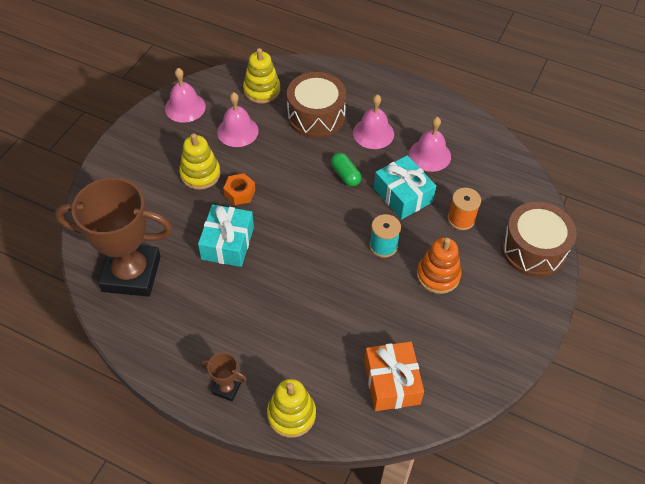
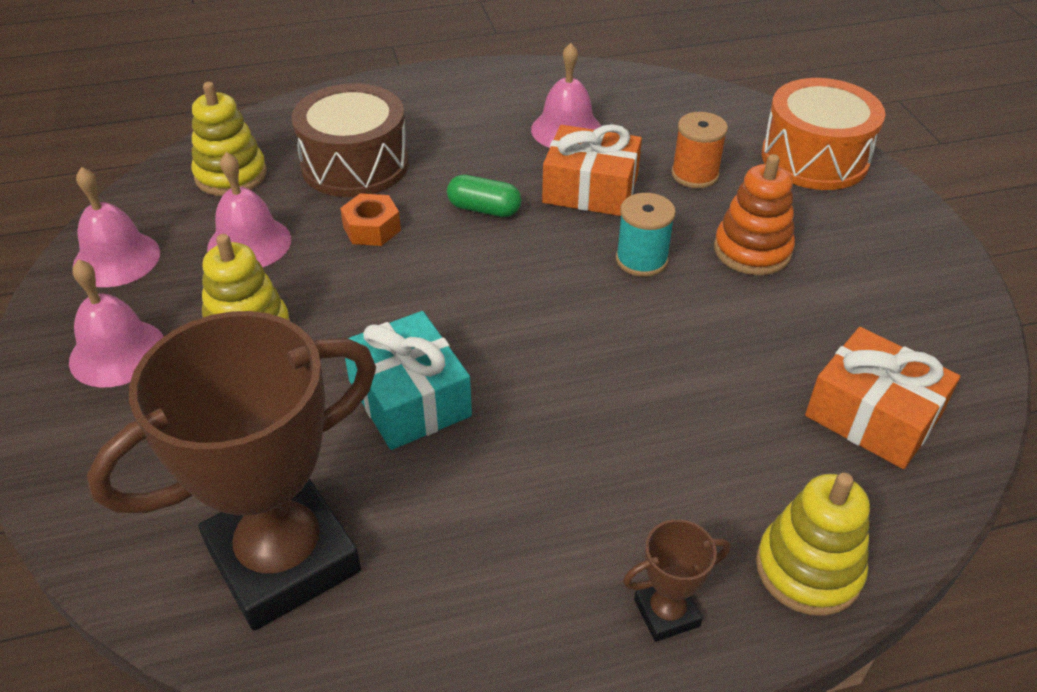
camera: 40 degrees left, 10 degrees down
orange nut [223,173,256,205] -> orange nut moved to [340,193,401,246]
pink bell [353,94,394,149] -> pink bell moved to [69,259,164,388]
turquoise gift [374,155,436,219] -> orange gift [542,124,642,216]
brown drum [501,202,577,277] -> orange drum [762,78,885,190]

